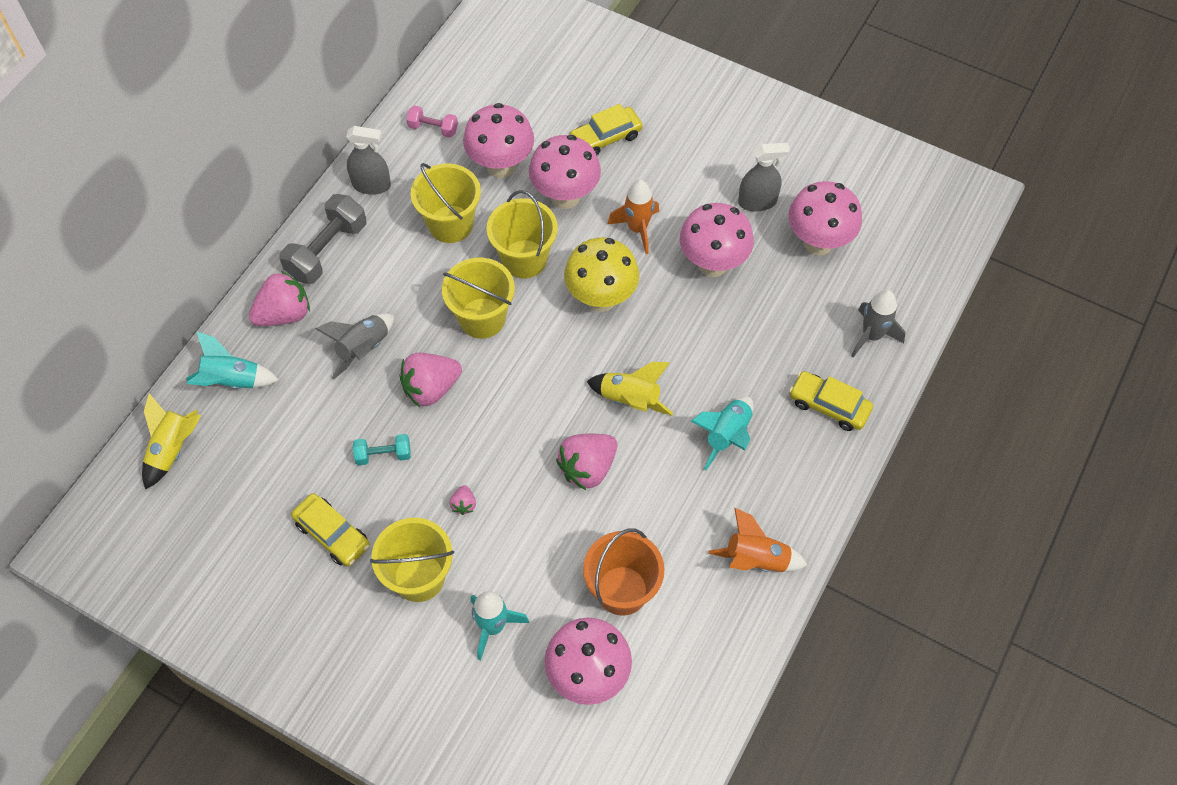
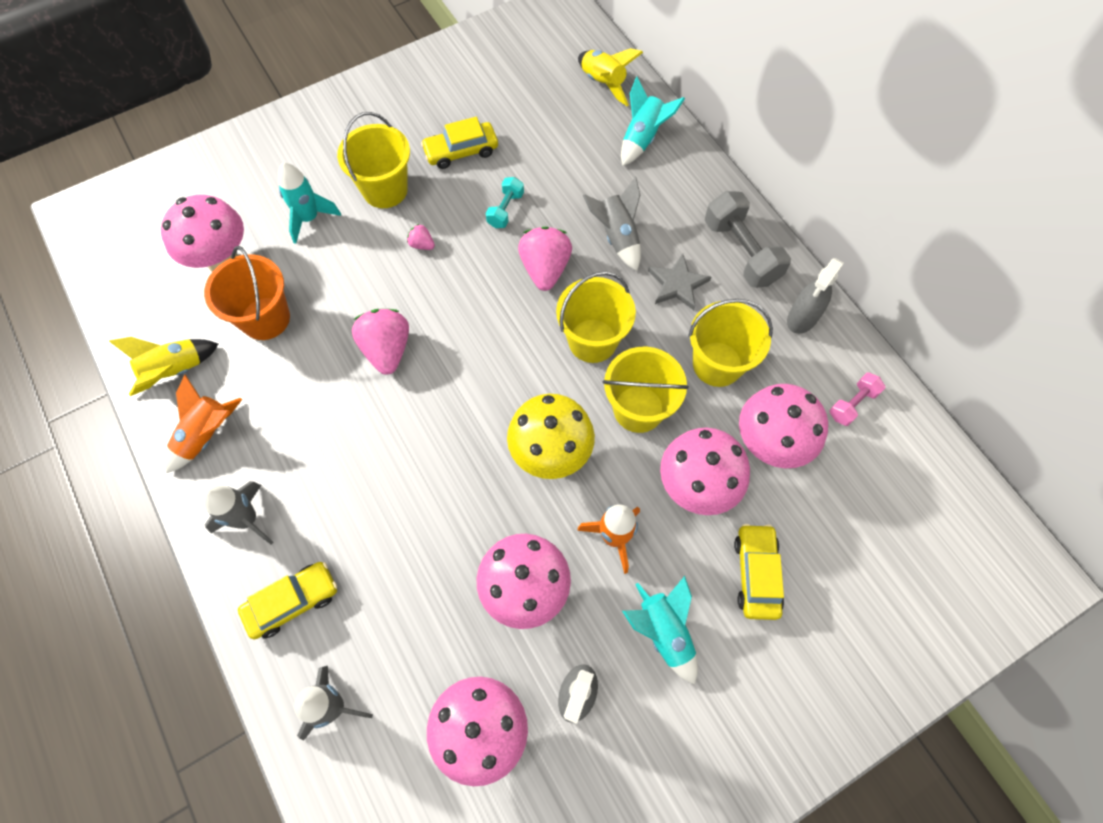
camera: 120 degrees right, 5 degrees up
pink strawberry [249,271,310,326] -> none
yellow rocket [587,362,673,415] -> yellow rocket moved to [109,337,218,396]
turquoise rocket [691,396,753,470] -> turquoise rocket moved to [622,576,698,685]
none -> grey rocket [203,481,274,545]
none -> grey star [648,253,711,310]

